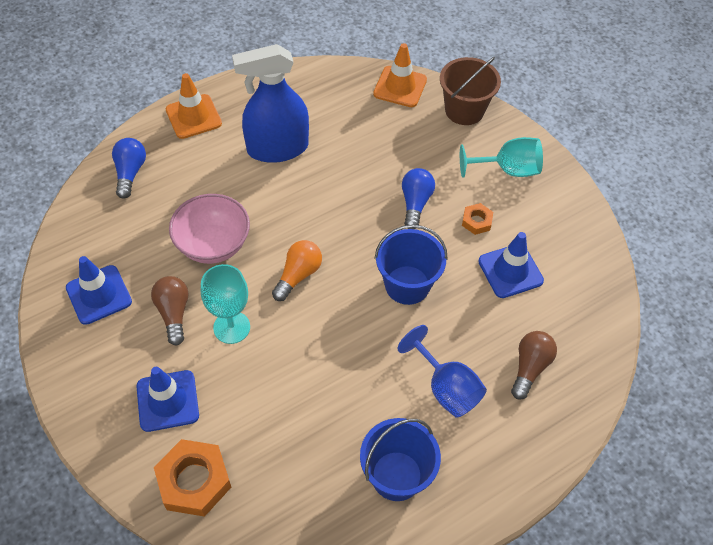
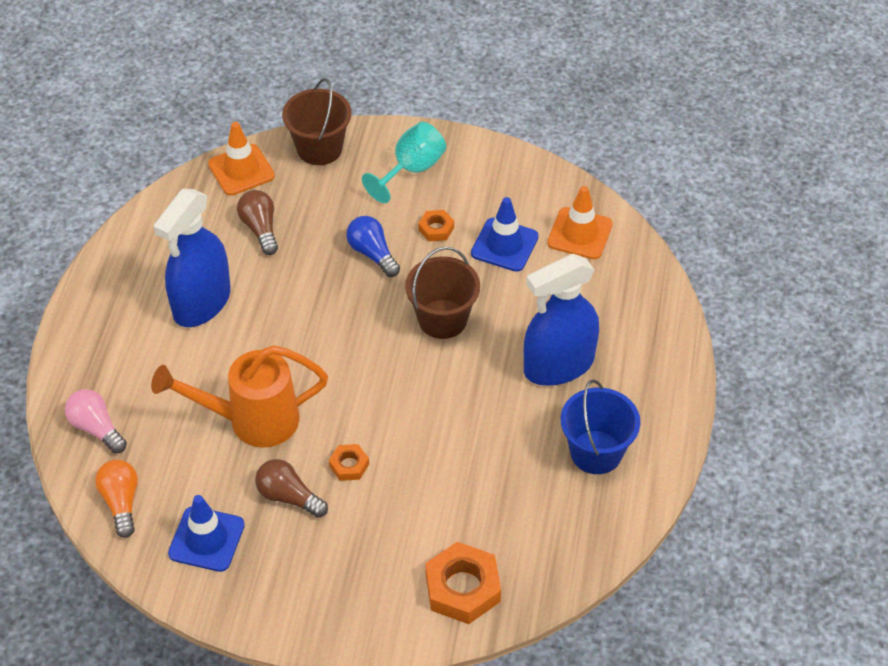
camera: 45 degrees left, 5 degrees down
blue light bulb [112,138,146,199] -> pink light bulb [65,389,127,454]
blue traffic cone [136,367,199,432] -> none
orange traffic cone [166,73,222,139] -> orange traffic cone moved to [547,186,613,260]
pink bowl [169,194,250,264] -> orange watering can [151,345,328,448]
turquoise goblet [201,264,250,344] -> orange nut [329,444,369,481]
orange light bulb [272,240,322,301] -> orange light bulb moved to [95,460,138,538]
blue bucket [375,225,448,305] -> brown bucket [405,247,480,339]
blue goblet [398,325,487,418] -> blue spray bottle [524,254,599,386]
brown light bulb [511,331,557,400] -> brown light bulb moved to [237,190,278,255]

